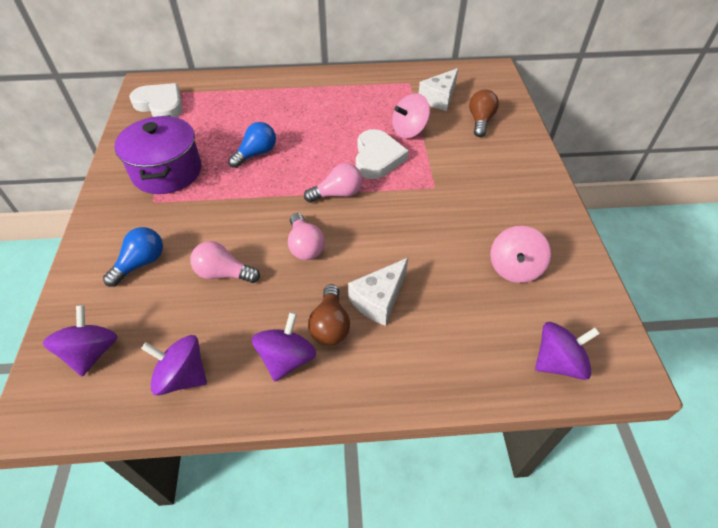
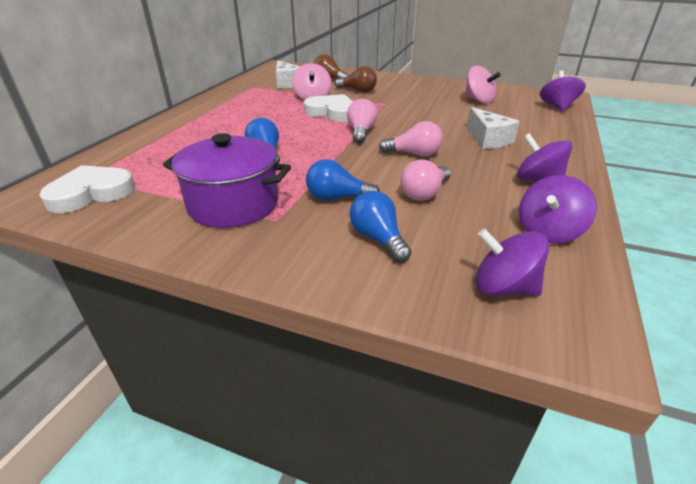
camera: 65 degrees left, 15 degrees down
brown light bulb [308,284,350,345] -> brown light bulb moved to [335,66,377,93]
none -> blue light bulb [306,159,380,200]

